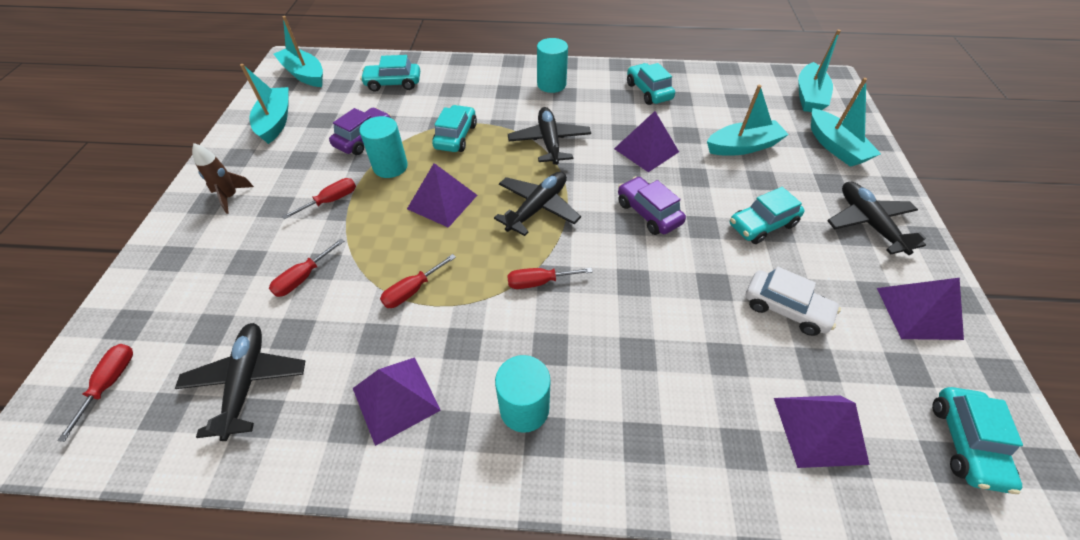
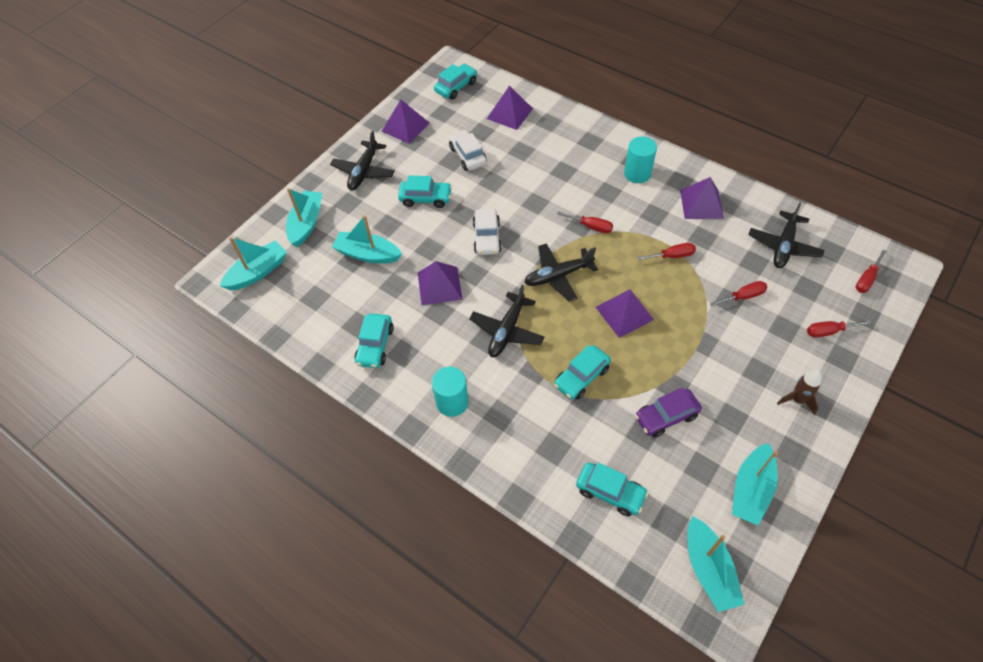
camera: 145 degrees left, 5 degrees up
red screwdriver [282,178,356,219] -> red screwdriver moved to [807,320,871,338]
turquoise cylinder [359,116,408,178] -> none
purple car [618,176,686,235] -> white car [473,209,502,255]

